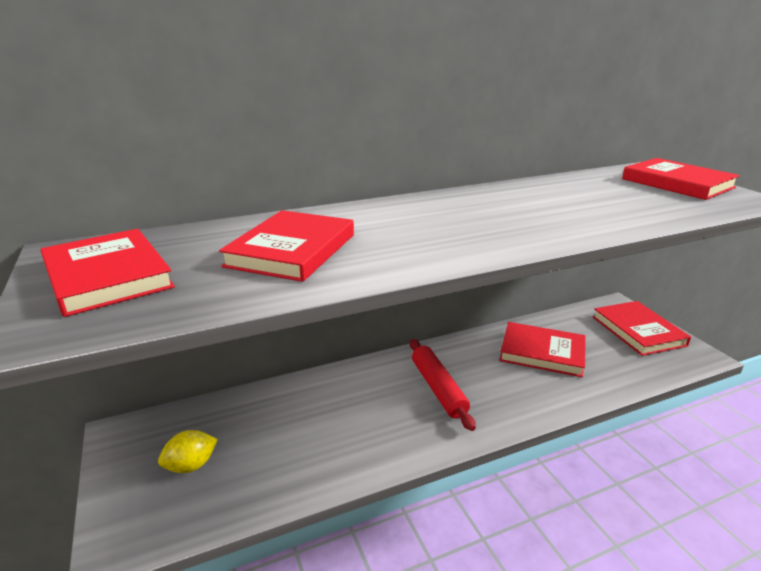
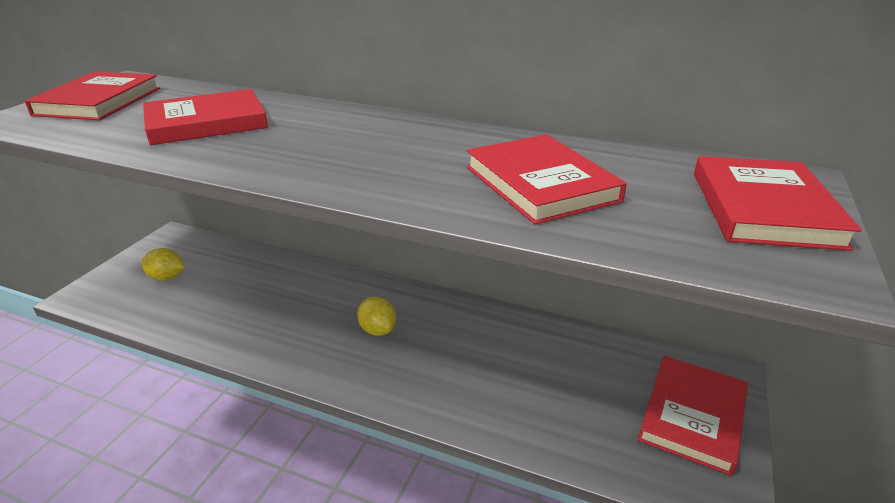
camera: 45 degrees right, 5 degrees up
red rolling pin [410,339,476,431] -> yellow lemon [357,297,396,336]
red book [499,322,586,377] -> red book moved to [466,135,627,224]

